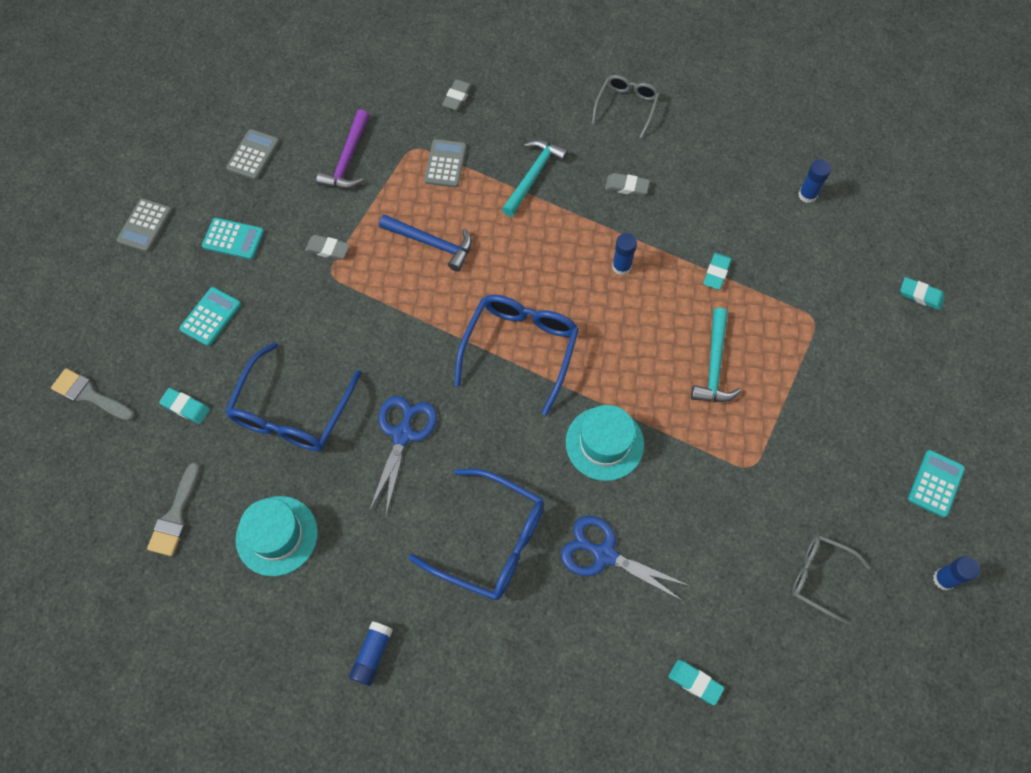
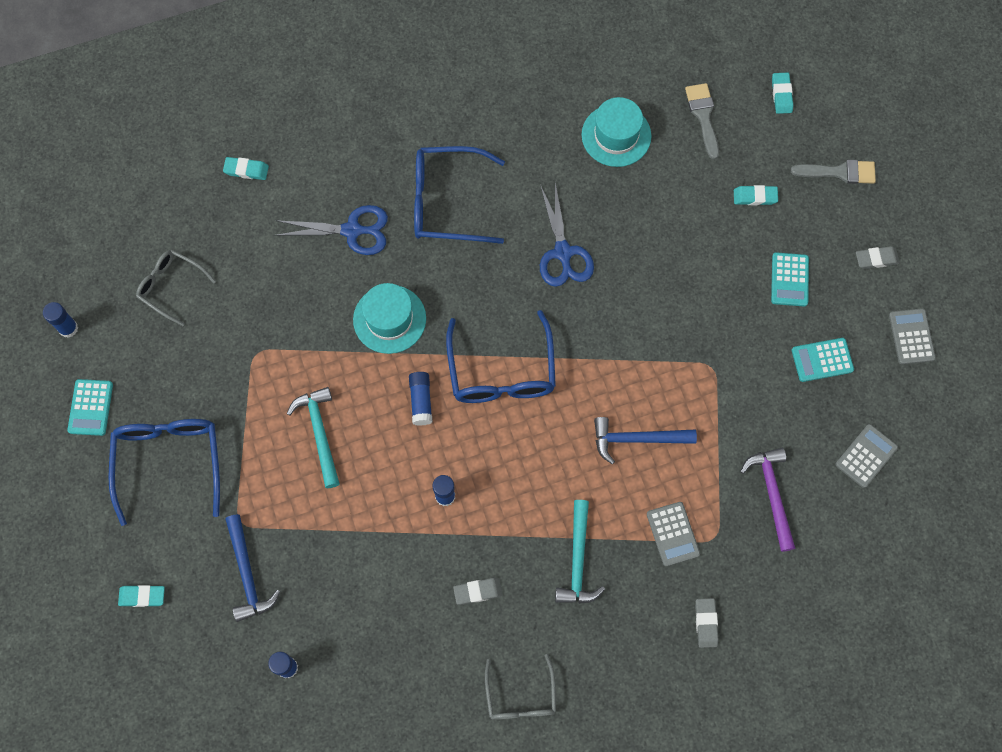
camera: 155 degrees right, 5 degrees up
blue glasses [225,342,361,451] -> blue glasses moved to [109,419,220,526]
grey calculator [226,129,279,180] -> grey calculator turned 135 degrees counterclockwise [836,424,898,488]
grey eraser [305,235,350,260] -> grey eraser moved to [856,246,900,269]
blue glue stick [349,622,393,686] -> blue glue stick moved to [409,372,433,426]
turquoise eraser [703,252,732,290] -> turquoise eraser moved to [772,73,793,114]
grey glasses [792,535,870,625] -> grey glasses turned 150 degrees counterclockwise [136,250,216,326]
none -> blue hammer [225,514,280,622]

